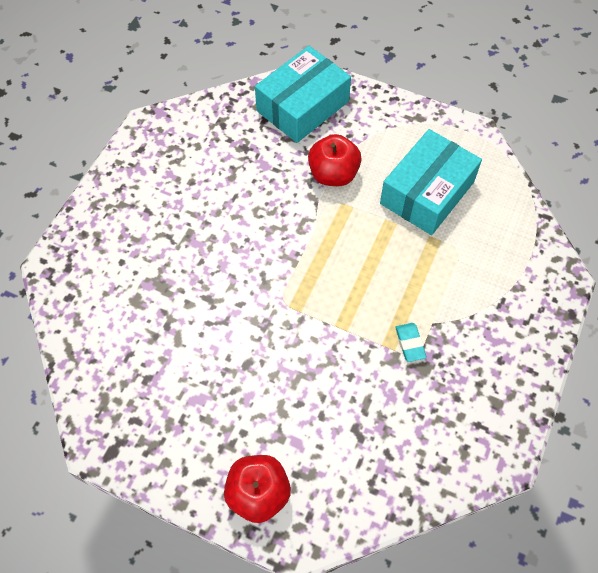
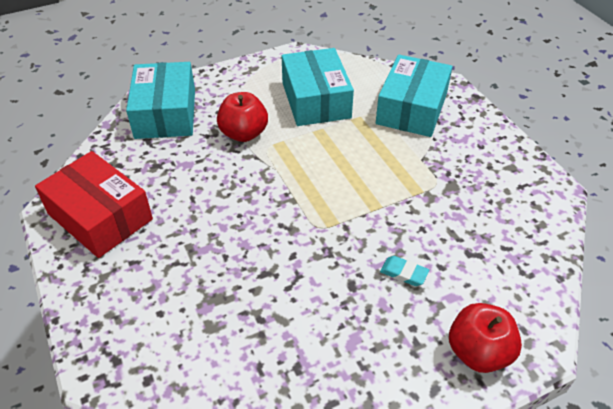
camera: 50 degrees left, 15 degrees down
turquoise eraser [395,323,427,362] -> turquoise eraser moved to [380,256,429,286]
none -> red box [35,151,153,258]
none -> turquoise box [376,54,453,137]

